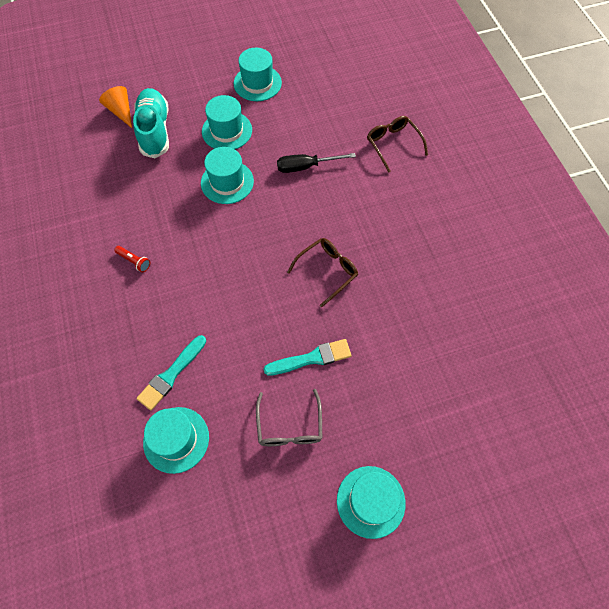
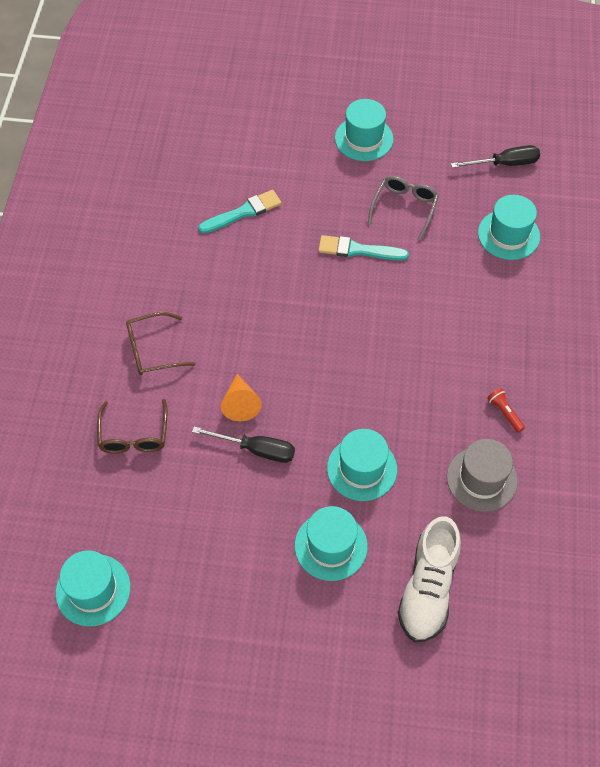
camera: 155 degrees left, 5 degrees down
orange cone [99,86,132,128] -> orange cone moved to [221,374,262,422]
turquoise shoe [133,88,169,158] -> white shoe [398,516,461,642]
turquoise brush [136,335,206,410] -> turquoise brush moved to [198,190,282,234]
turquoise hat [234,48,282,101] -> turquoise hat moved to [55,550,131,627]
brown glasses [287,238,358,307] -> brown glasses moved to [126,312,196,375]
none -> grey hat [447,439,518,512]
none -> black screwdriver [451,145,540,168]

